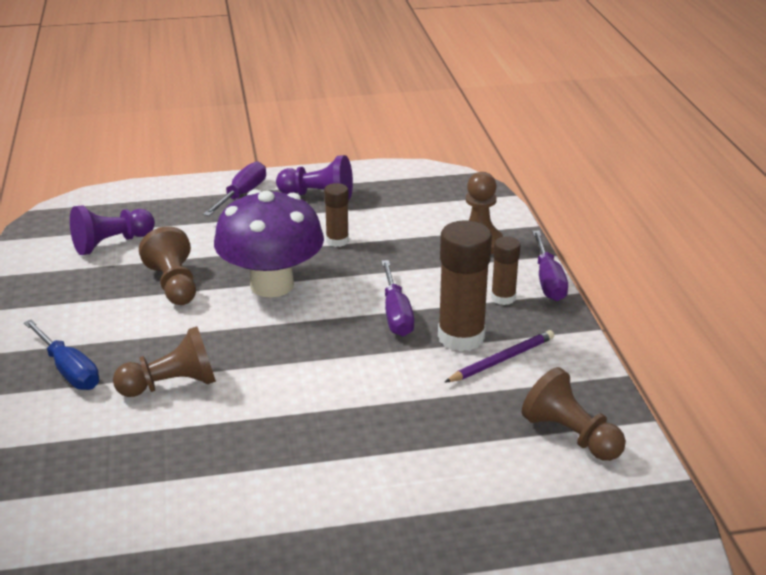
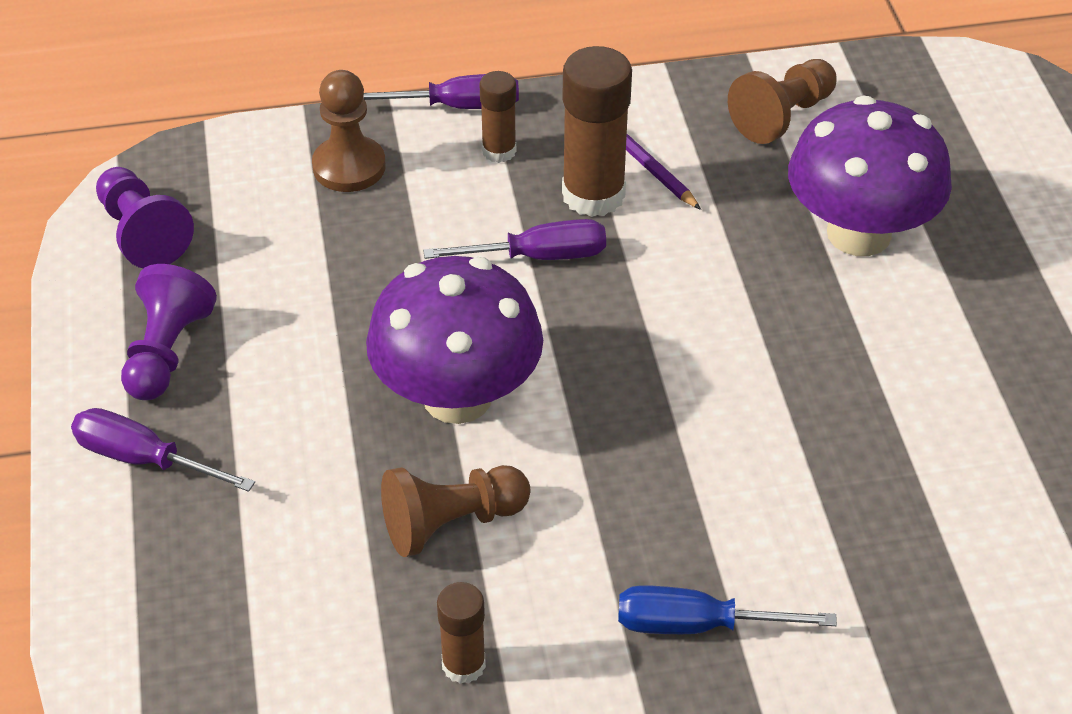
camera: 90 degrees left, 15 degrees up
blue screwdriver [24,319,99,390] -> blue screwdriver turned 135 degrees counterclockwise [618,585,837,634]
purple pawn [70,205,155,255] -> purple pawn moved to [96,167,194,268]
brown pawn [113,326,216,397] -> none
brown glue stick [324,183,349,247] -> brown glue stick moved to [437,582,486,684]
none -> purple mushroom [788,96,952,256]

